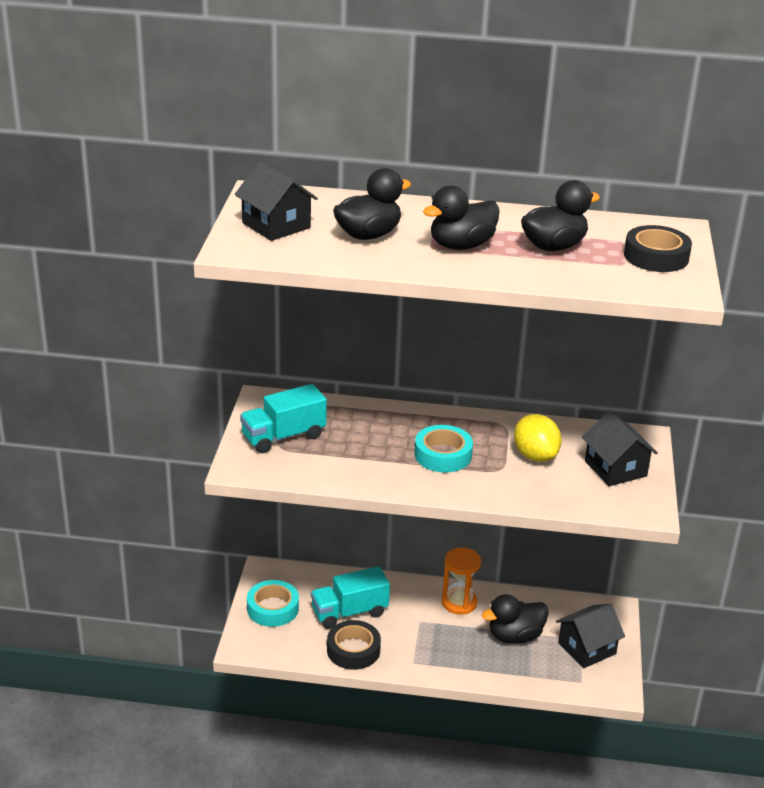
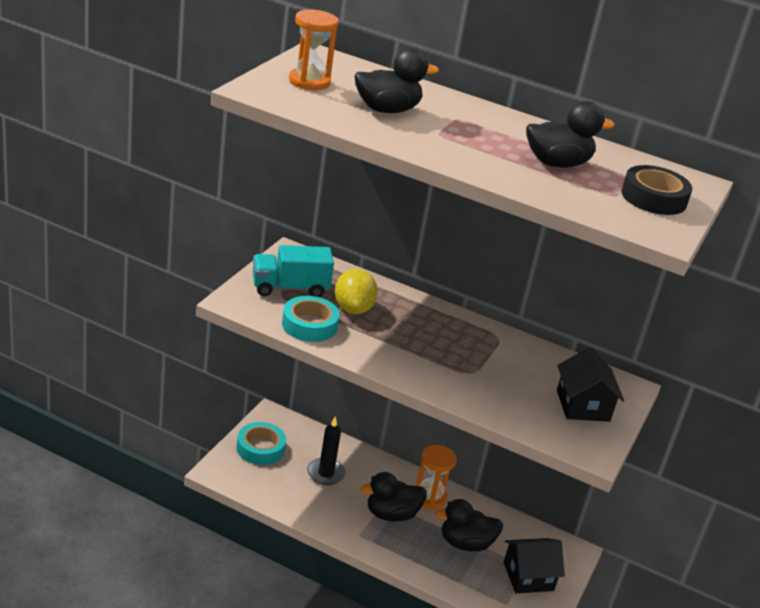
camera: 15 degrees right, 0 degrees up
black house [235,162,318,241] -> orange hourglass [289,9,339,90]
turquoise truck [311,566,390,629] -> black candle [307,416,346,485]
black tape [327,620,381,670] -> none
turquoise tape [415,425,473,472] -> turquoise tape moved to [282,296,340,342]
black duck [423,185,500,250] -> black duck moved to [360,472,427,522]
yellow lemon [514,414,562,462] -> yellow lemon moved to [335,269,378,314]

